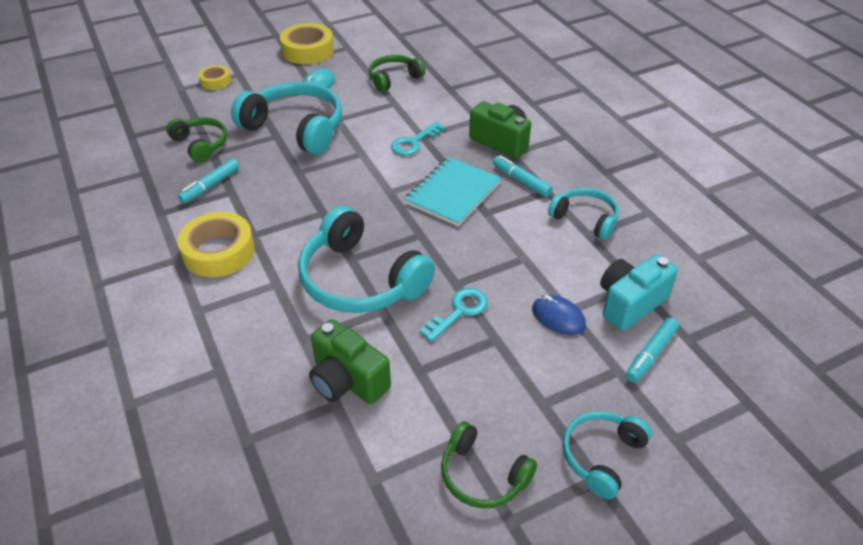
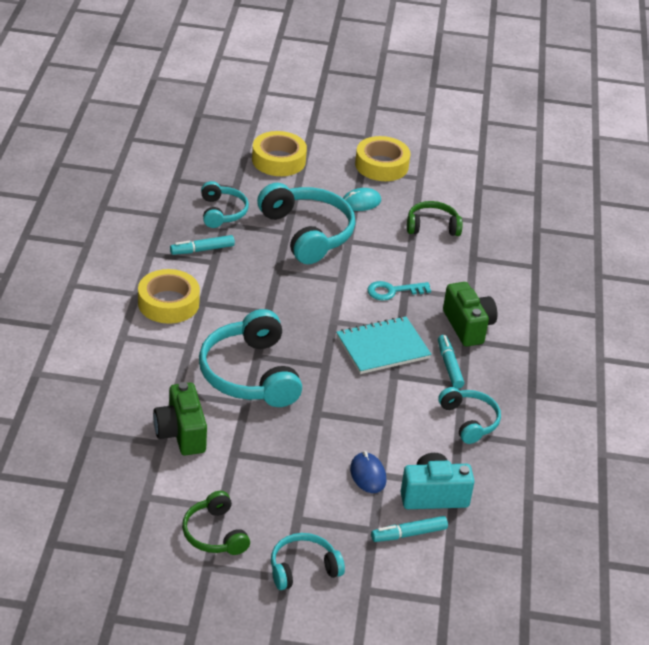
camera: 30 degrees right, 5 degrees down
green headphones [166,117,227,163] -> turquoise headphones [201,181,249,228]
yellow tape [198,65,231,90] -> yellow tape [252,131,307,176], size x1.80
turquoise key [419,288,488,342] -> none

